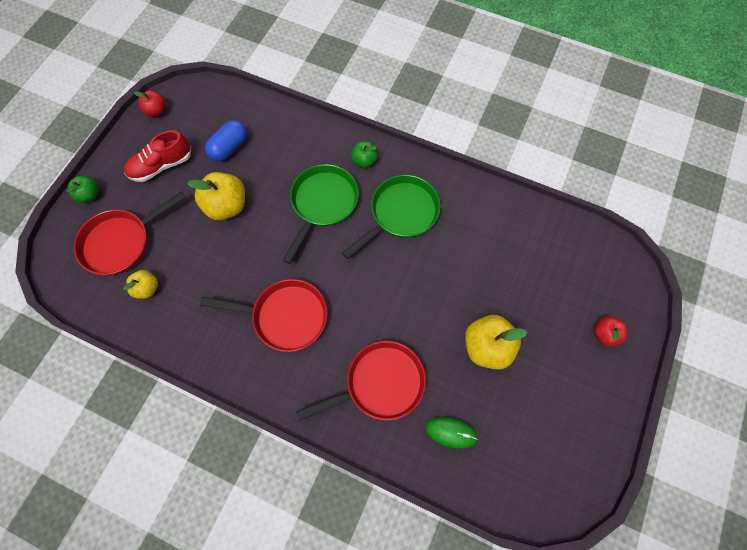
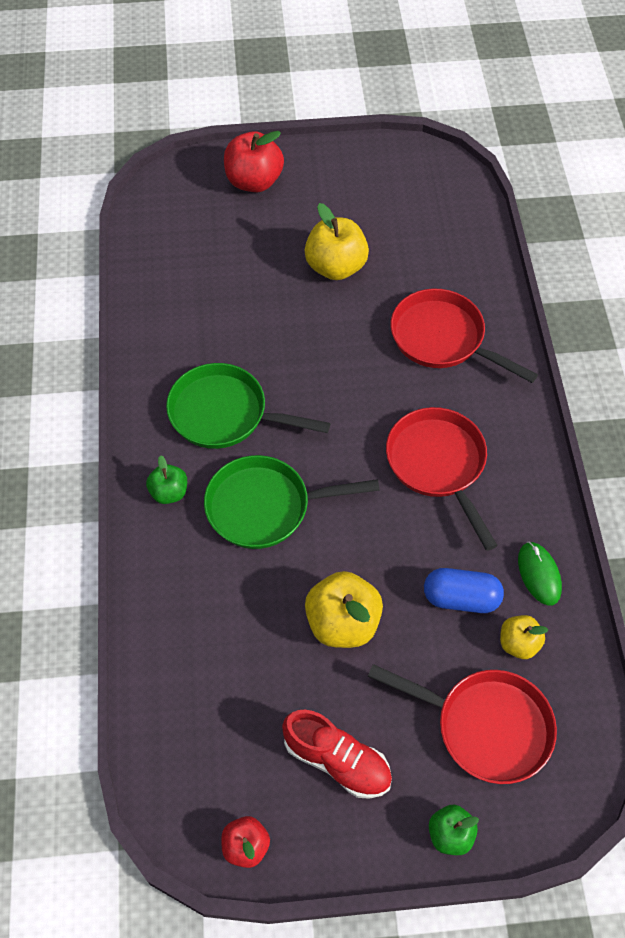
camera: 120 degrees left, 10 degrees down
blue capsule [205,120,247,161] -> blue capsule moved to [424,568,504,613]
green mouse [425,417,478,449] -> green mouse moved to [518,542,562,606]
red apple [594,316,627,347] -> red apple [224,131,284,192], size x1.75

